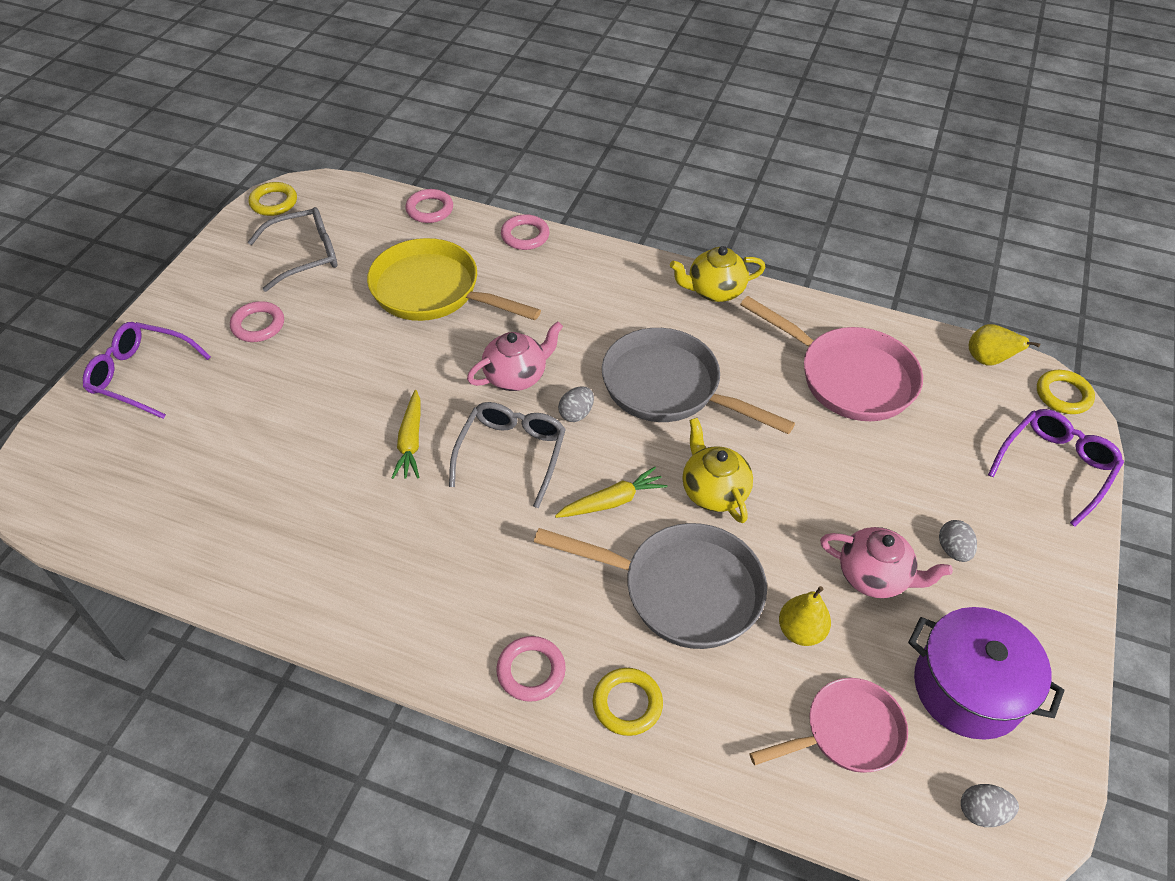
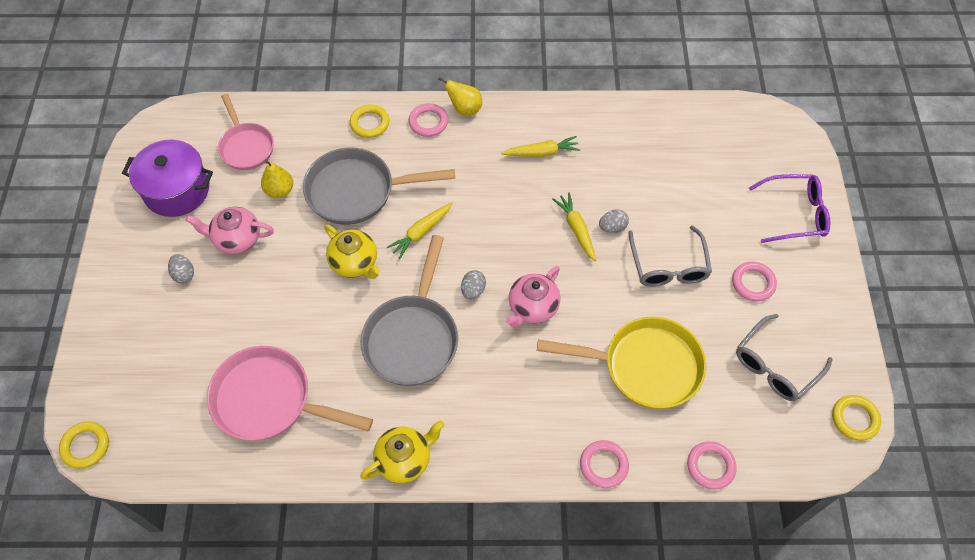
camera: 160 degrees right, 10 degrees up
grey glasses [449,402,566,508] -> grey glasses moved to [628,225,712,287]
grey pan [602,328,795,434] -> grey pan turned 90 degrees clockwise [361,235,458,386]
pink pan [749,678,908,773] -> pink pan turned 75 degrees counterclockwise [218,94,274,170]
grey egg [961,784,1019,827] -> grey egg moved to [599,209,629,233]
yellow pear [969,324,1040,366] -> yellow pear moved to [438,77,482,116]
purple glasses [988,409,1124,527] -> none
none -> yellow carrot [501,136,580,157]

